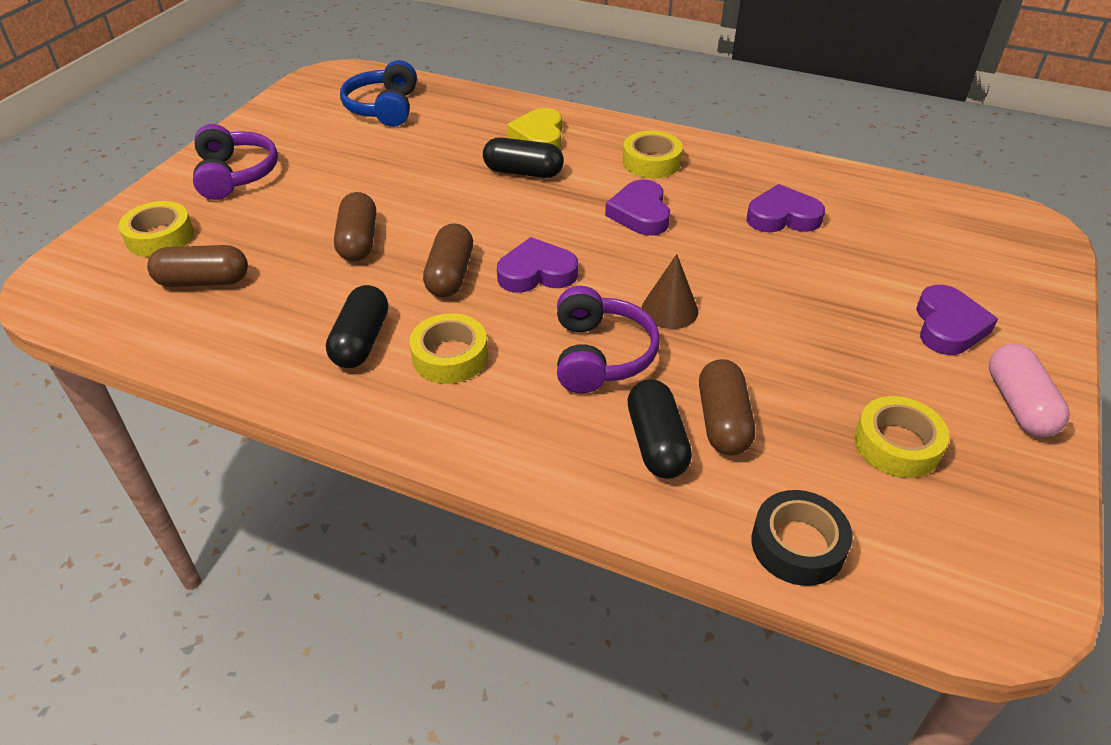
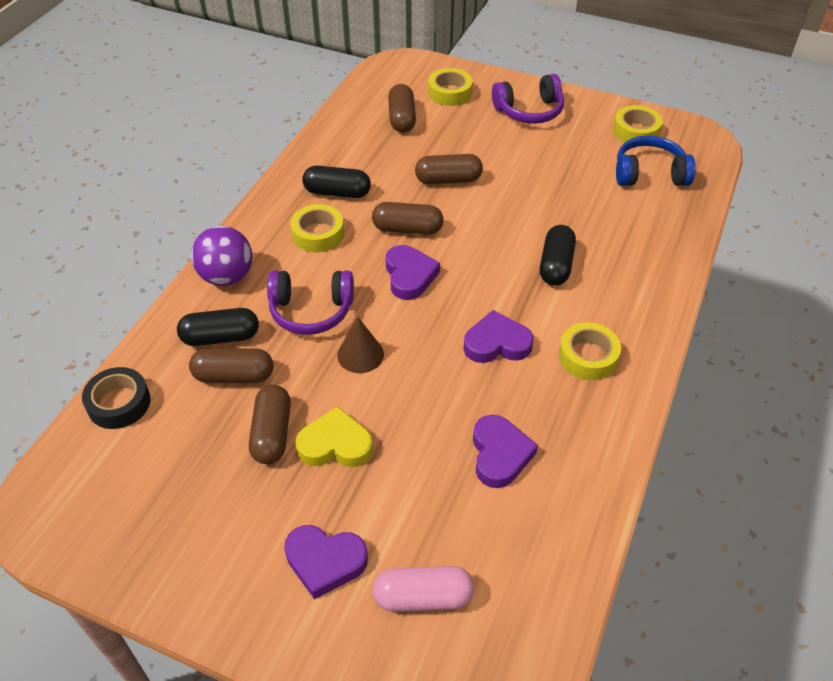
camera: 90 degrees right, 5 degrees up
yellow heart [507,108,562,149] -> yellow heart moved to [296,406,373,467]
yellow tape [854,396,949,478] -> yellow tape moved to [613,105,663,143]
pink capsule [989,344,1070,437] -> pink capsule moved to [373,566,474,612]
none -> purple ball [191,226,252,286]
none -> brown capsule [249,385,291,464]

